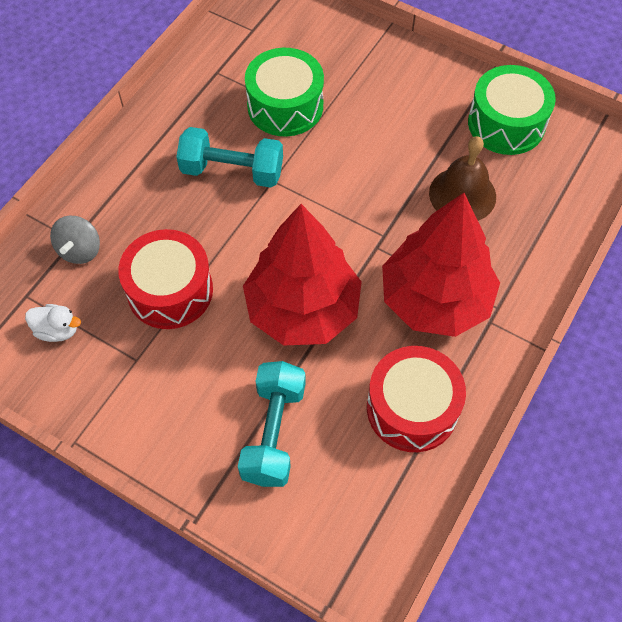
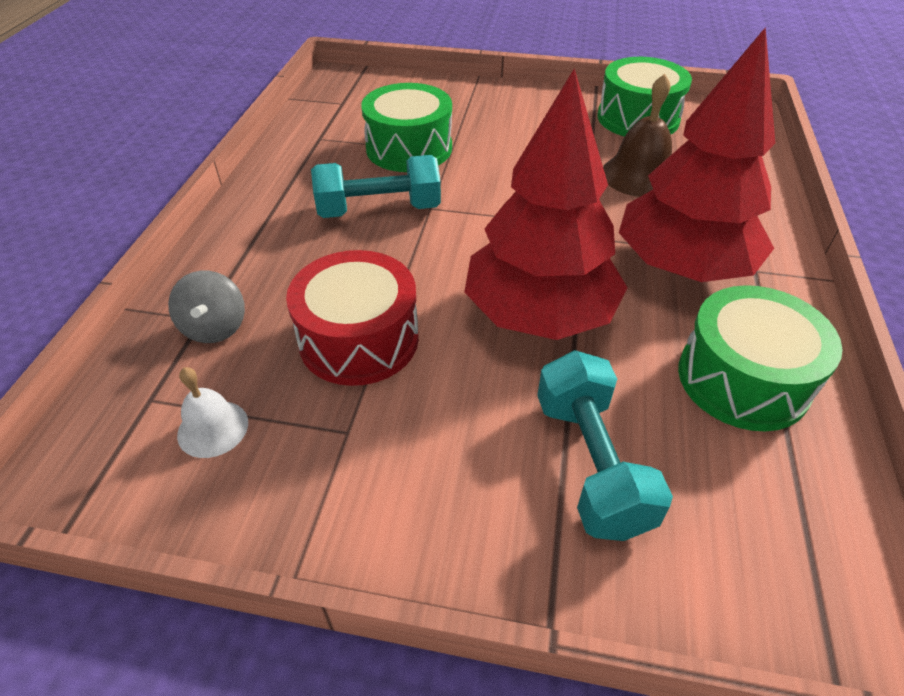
camera: 20 degrees left, 15 degrees down
white duck [25,304,81,342] -> white bell [177,367,248,458]
red drum [367,346,466,452] -> green drum [678,285,843,432]

